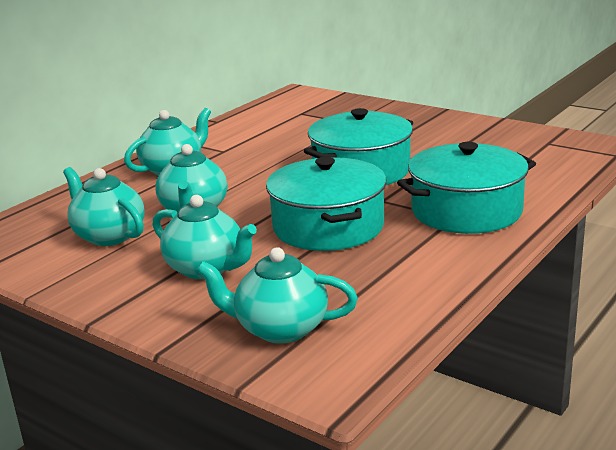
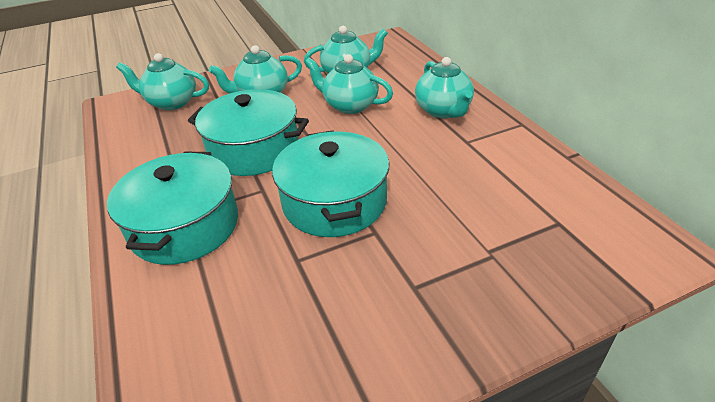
camera: 120 degrees right, 15 degrees up
turquoise teapot [196,247,358,344] -> turquoise teapot turned 120 degrees counterclockwise [116,53,209,110]

